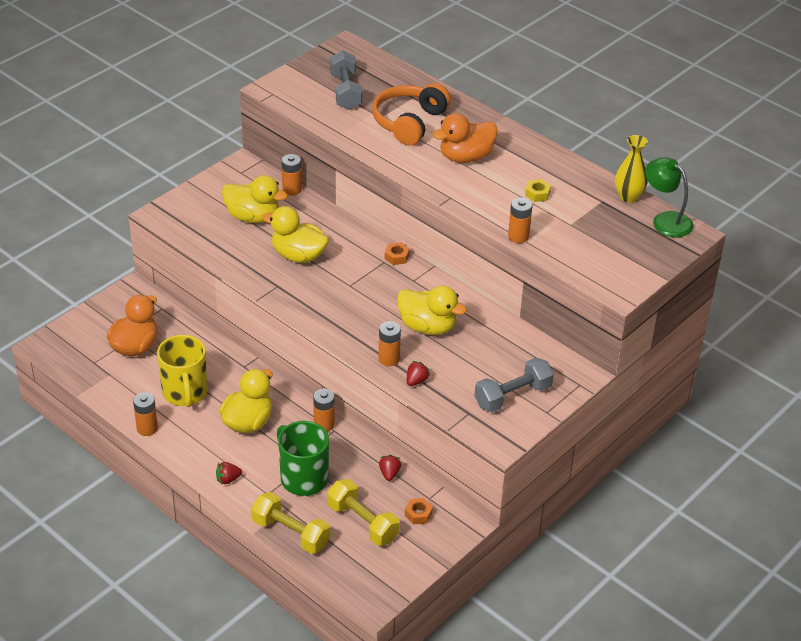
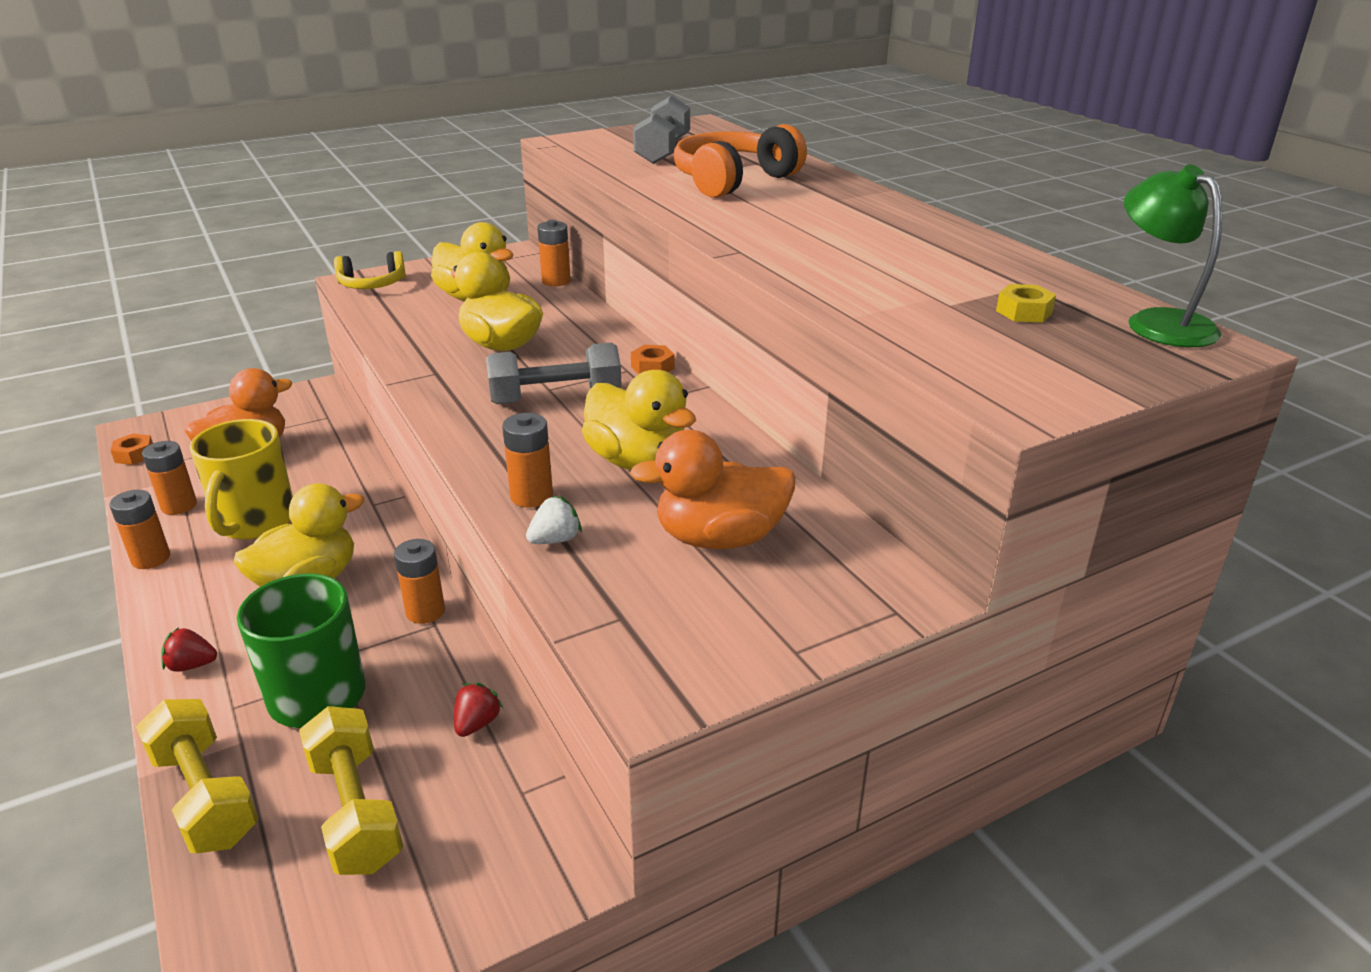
camera: 20 degrees right, 10 degrees down
orange nut [405,498,433,524] -> orange nut moved to [110,433,153,465]
red strawberry [407,361,430,386] -> white strawberry [526,495,582,544]
orange duck [432,113,498,163] -> orange duck moved to [630,430,795,549]
grey dumbbell [474,358,554,412] -> grey dumbbell moved to [486,342,622,404]
orange battery [508,198,532,243] -> orange battery moved to [142,441,197,515]
yellow nut [525,179,551,202] -> yellow nut moved to [996,284,1056,323]
yellow vase [615,135,648,203] -> none
none -> yellow headphones [334,251,406,289]

